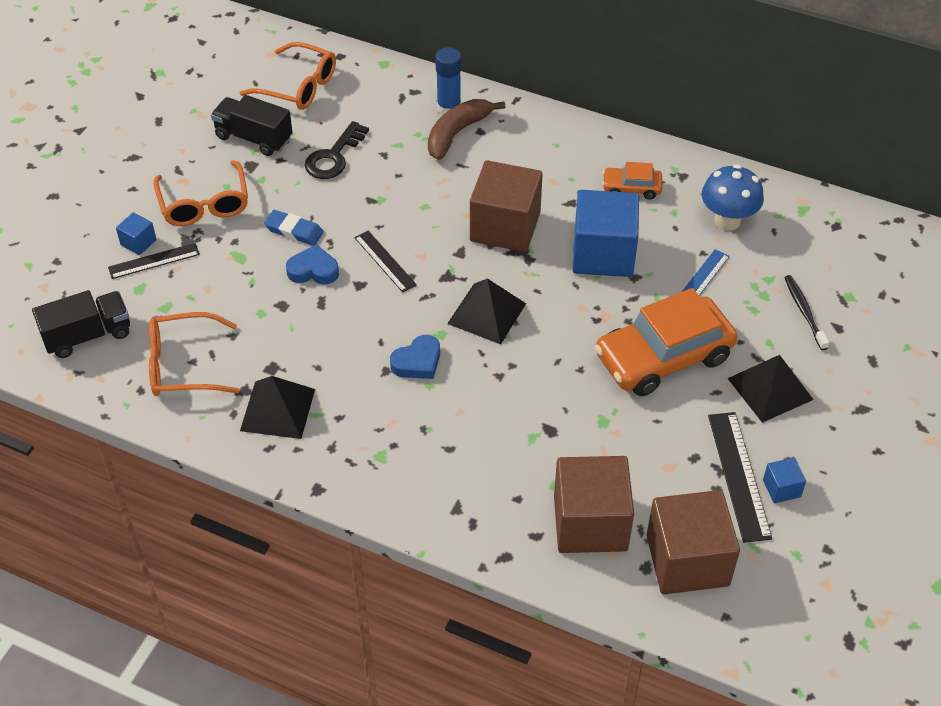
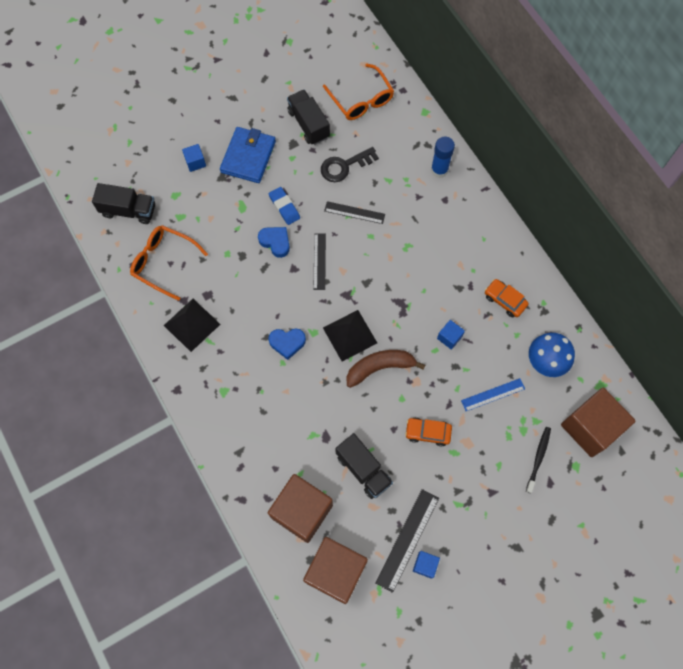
camera: 35 degrees right, 20 degrees up
black ruler [108,243,200,279] -> black ruler moved to [324,201,385,224]
orange glasses [153,160,248,226] -> blue wallet [220,127,276,183]
brown banana [428,99,505,160] -> brown banana moved to [346,350,425,388]
brown cube [470,160,543,252] -> brown cube moved to [561,388,636,457]
blue cube [572,190,639,277] -> blue cube [437,320,465,350], size x0.44
orange car [595,288,737,396] -> orange car [405,417,452,446], size x0.48
black pyramid [727,355,814,423] -> none
none -> black truck [335,433,393,499]

